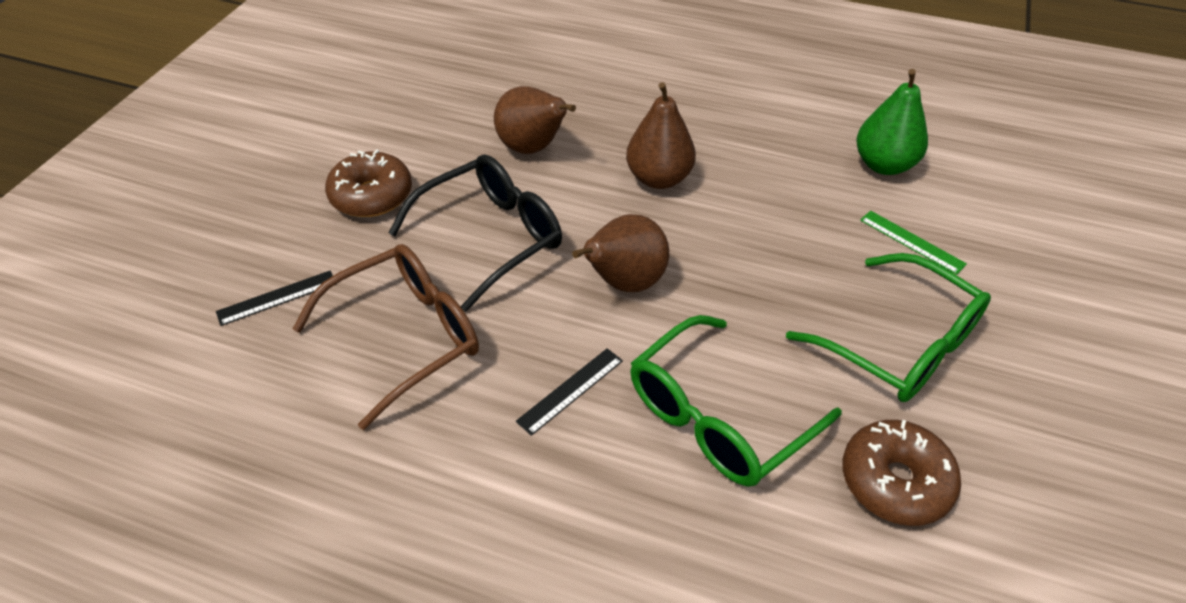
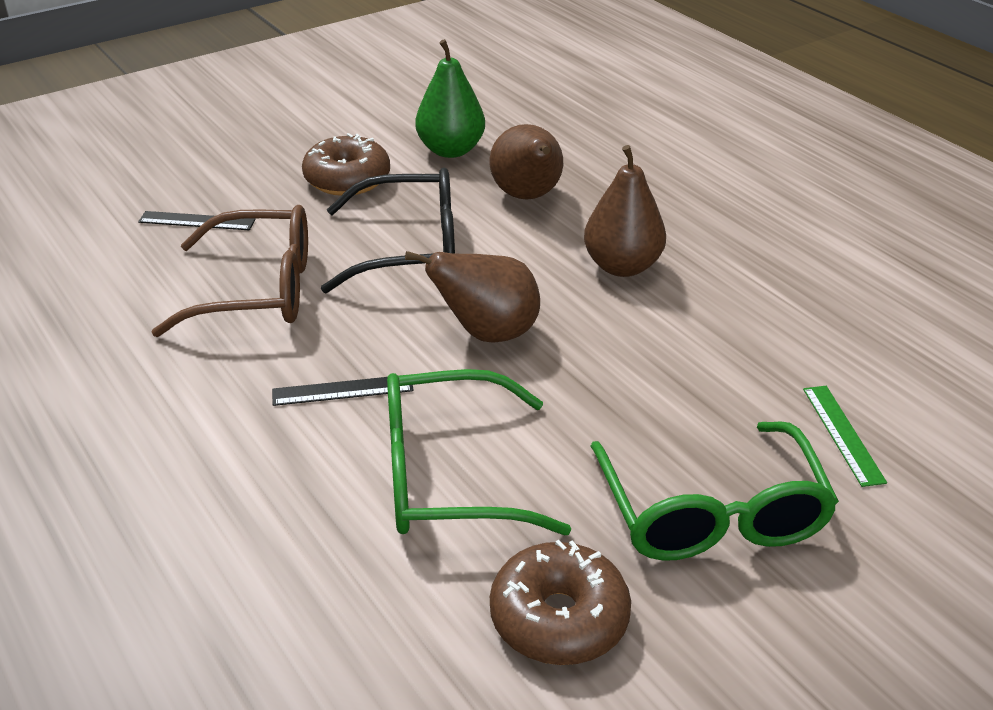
camera: 35 degrees right, 10 degrees down
green pear [856,69,928,175] -> green pear moved to [415,39,485,158]

